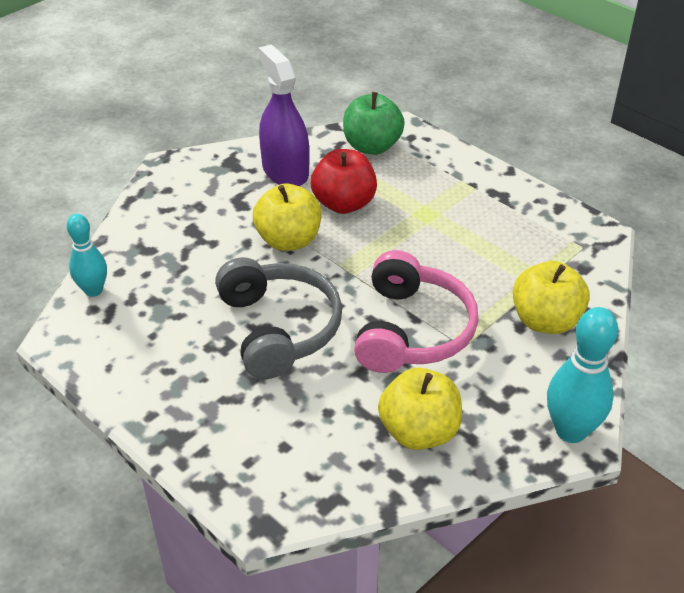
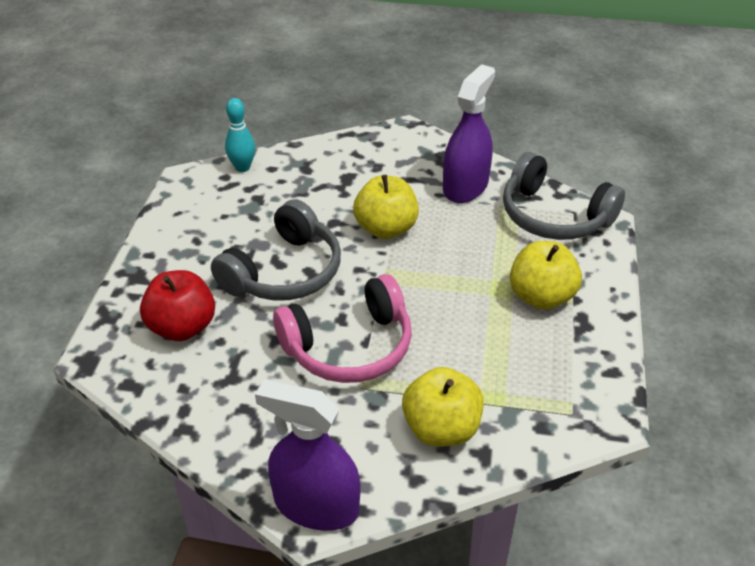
camera: 55 degrees right, 0 degrees up
red apple [311,149,377,214] -> red apple moved to [140,270,215,341]
green apple [343,92,405,155] -> grey headphones [503,152,625,240]
yellow apple [378,367,462,450] -> yellow apple moved to [510,241,582,310]
turquoise bowling pin [547,307,618,443] -> purple spray bottle [255,379,360,531]

